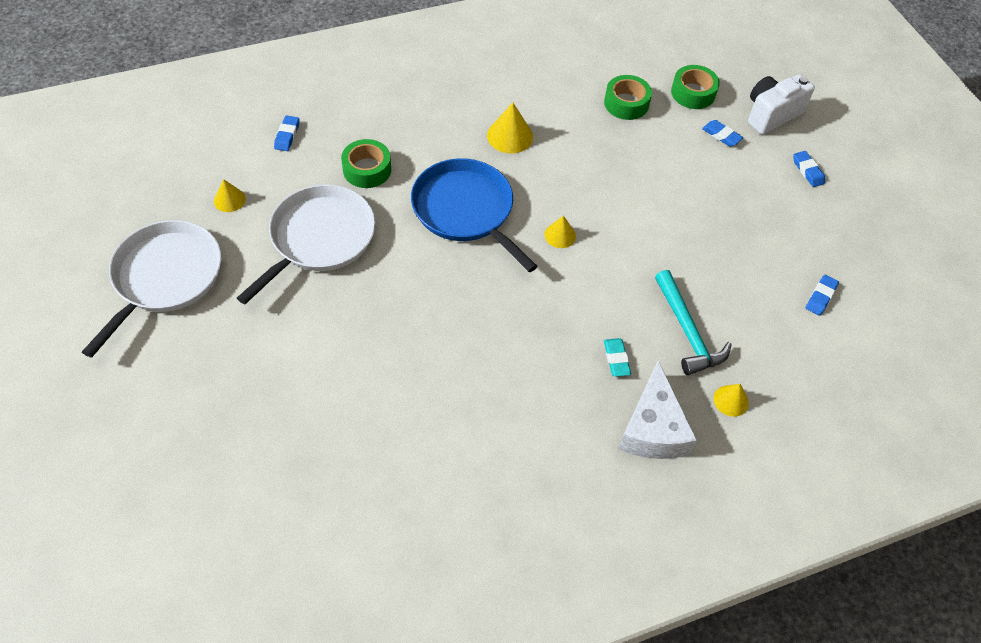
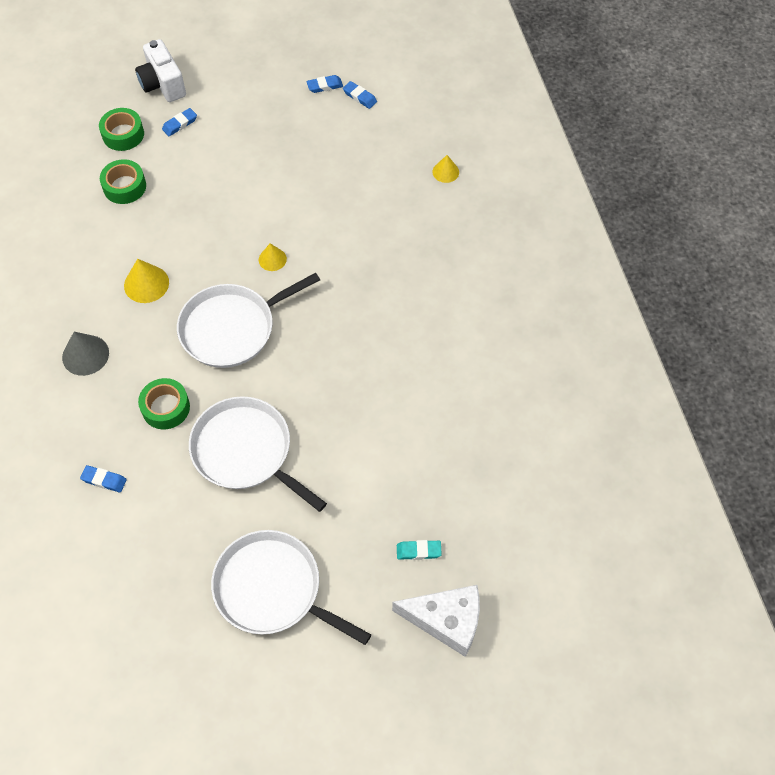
camera: 80 degrees left, 5 degrees up
yellow cone [214,179,246,212] -> none
blue pan [411,158,538,272] -> white pan [177,273,320,368]
turquoise eraser [604,338,631,377] -> turquoise eraser moved to [397,540,442,560]
white cheese [619,361,697,459] -> white cheese moved to [392,585,480,657]
turquoise hammer [655,270,732,375] -> none
blue eraser [793,151,825,187] -> blue eraser moved to [306,75,343,93]
none -> grey cone [62,332,109,376]

